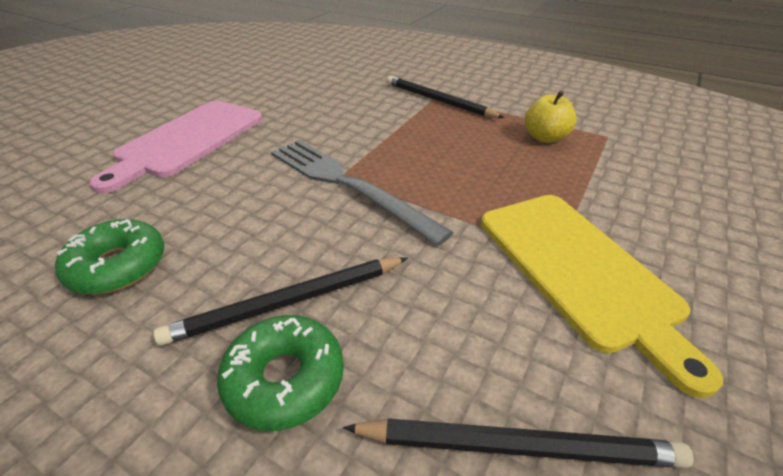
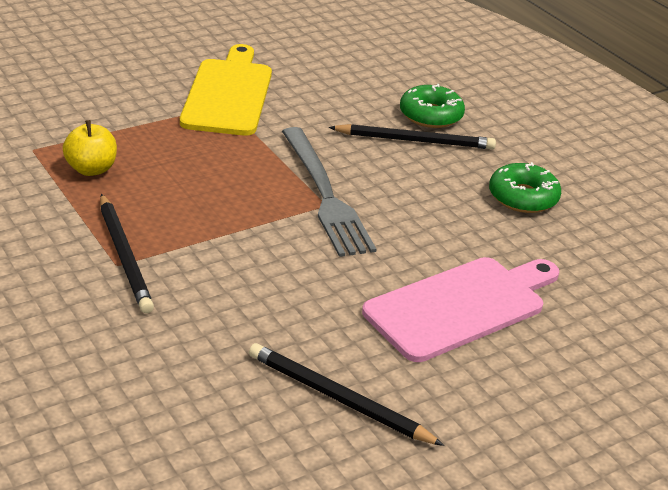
camera: 155 degrees left, 5 degrees down
black pencil [343,418,693,468] -> black pencil moved to [249,343,444,446]

